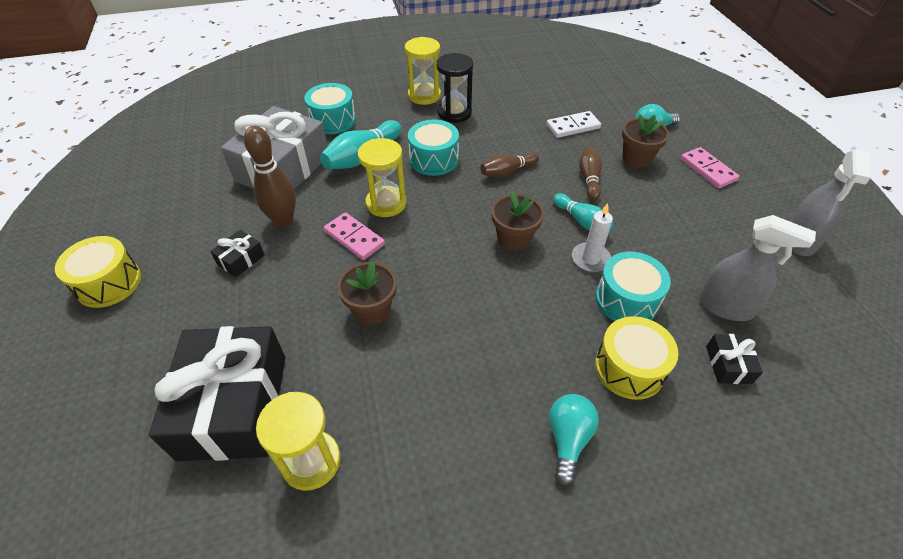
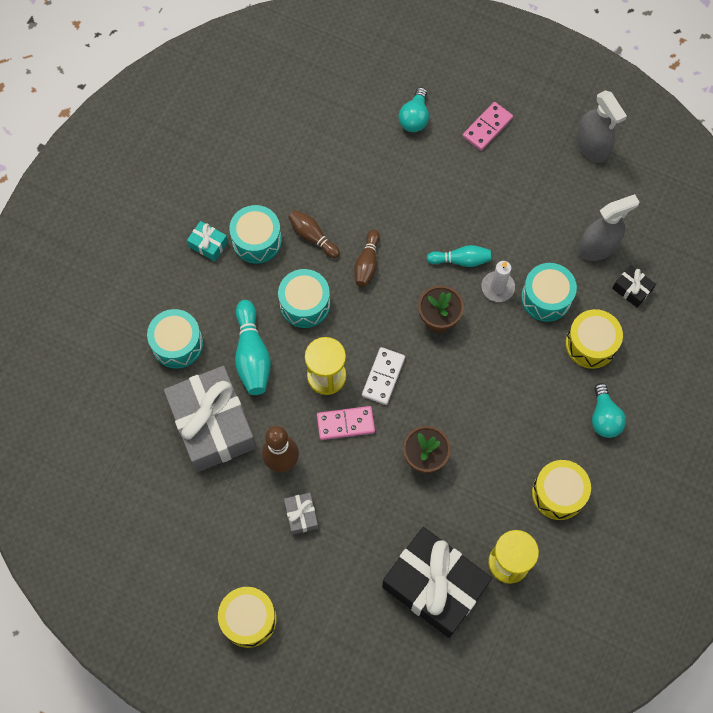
camera: 50 degrees left, 20 degrees up
black gift [210,230,265,277] -> grey gift [284,493,318,535]
yellow hourglass [405,37,441,105] -> turquoise gift [187,221,228,261]
black hourglass [436,53,473,123] -> turquoise drum [229,205,282,264]
white domino [546,111,601,138] -> white domino moved to [362,347,405,405]
turquoise light bulb [549,394,599,486] -> turquoise light bulb turned 150 degrees counterclockwise [592,383,626,438]
brown bowling pin [579,146,602,201] -> brown bowling pin moved to [288,210,340,258]
brown flower pot [622,114,669,168] -> none
pink domino [680,147,739,188] -> pink domino turned 60 degrees counterclockwise [463,102,513,151]
none -> yellow drum [532,460,591,520]

